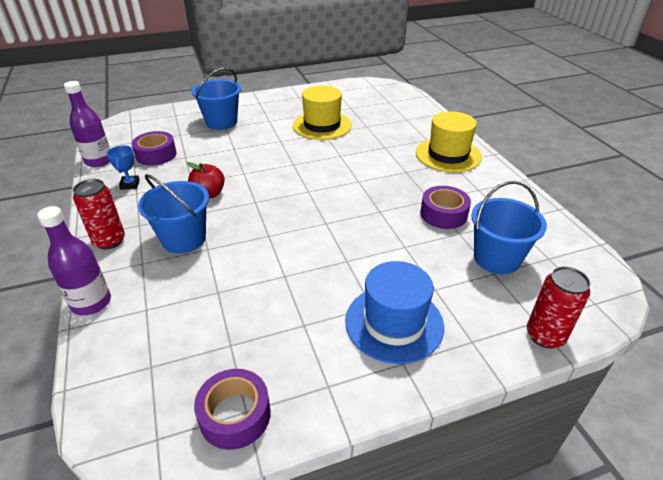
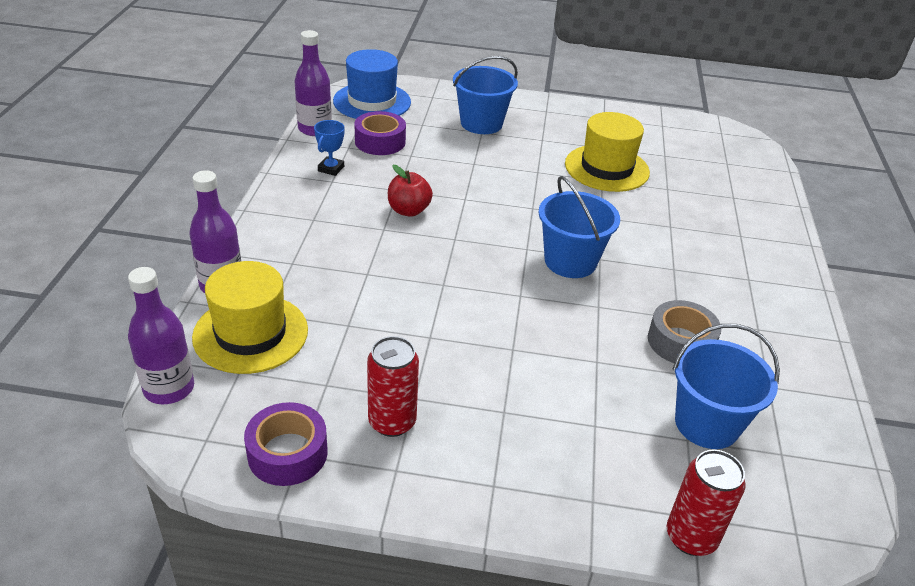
camera: 25 degrees right, 0 degrees up
red can [73,179,125,250] -> red can moved to [367,336,419,437]
blue bucket [138,174,209,254] -> blue bucket moved to [539,176,620,278]
blue hat [345,261,444,364] -> blue hat moved to [333,49,411,119]
yellow hat [416,111,482,172] -> yellow hat moved to [192,261,308,374]
purple tape [420,186,471,229] -> grey tape [648,300,721,363]
none -> purple bottle [128,267,194,404]

